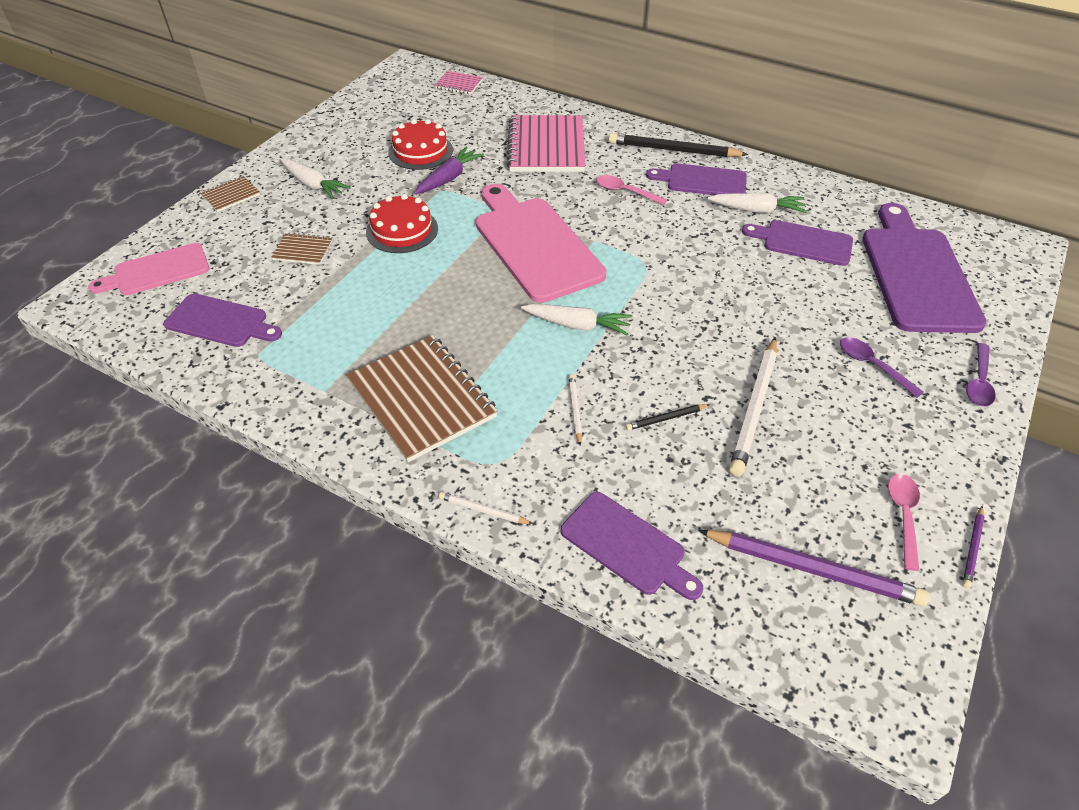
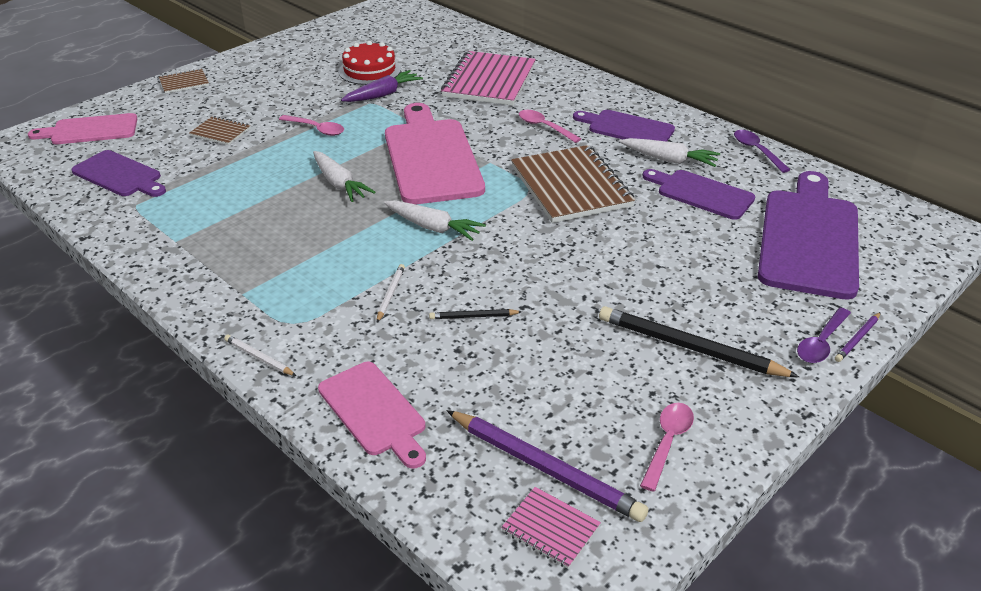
camera: 15 degrees right, 10 degrees down
white carrot [280,158,351,199] -> white carrot moved to [313,151,376,202]
brown notebook [346,335,498,462] -> brown notebook moved to [511,145,635,223]
red cake [366,194,438,253] -> pink spoon [279,115,344,136]
pink notebook [435,71,483,94] -> pink notebook moved to [501,487,601,569]
purple cutting board [561,492,703,600] -> pink cutting board [318,362,426,469]
black pencil [608,133,748,157] -> black pencil moved to [599,306,799,377]
white pencil [729,337,777,476] -> none
purple spoon [840,337,923,398] -> purple spoon moved to [734,130,790,173]
purple pencil [963,506,984,588] -> purple pencil moved to [835,312,881,362]

